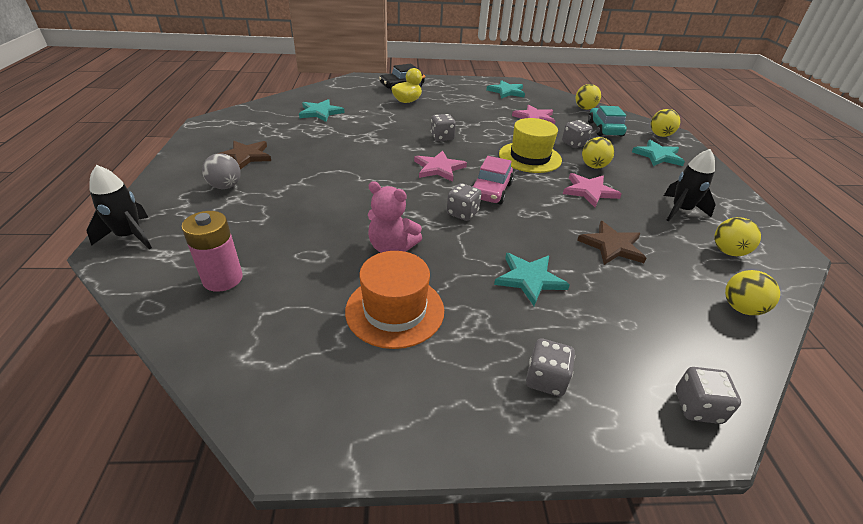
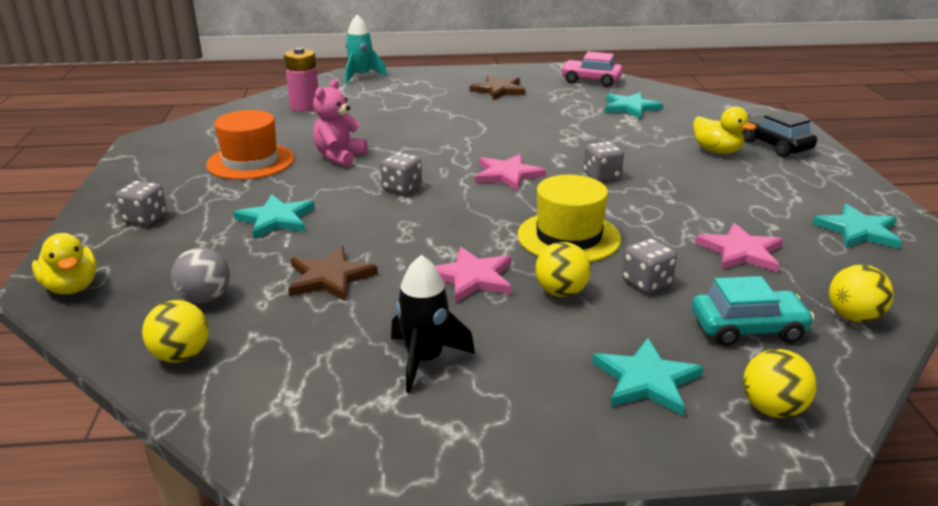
camera: 90 degrees right, 10 degrees down
black rocket [86,165,152,249] -> turquoise rocket [345,14,387,84]
grey ball [202,153,241,189] -> grey ball moved to [171,247,230,303]
pink car [472,156,514,205] -> pink car moved to [561,51,623,87]
grey dice [676,367,741,424] -> yellow duck [32,233,97,294]
yellow ball [714,217,761,256] -> none

